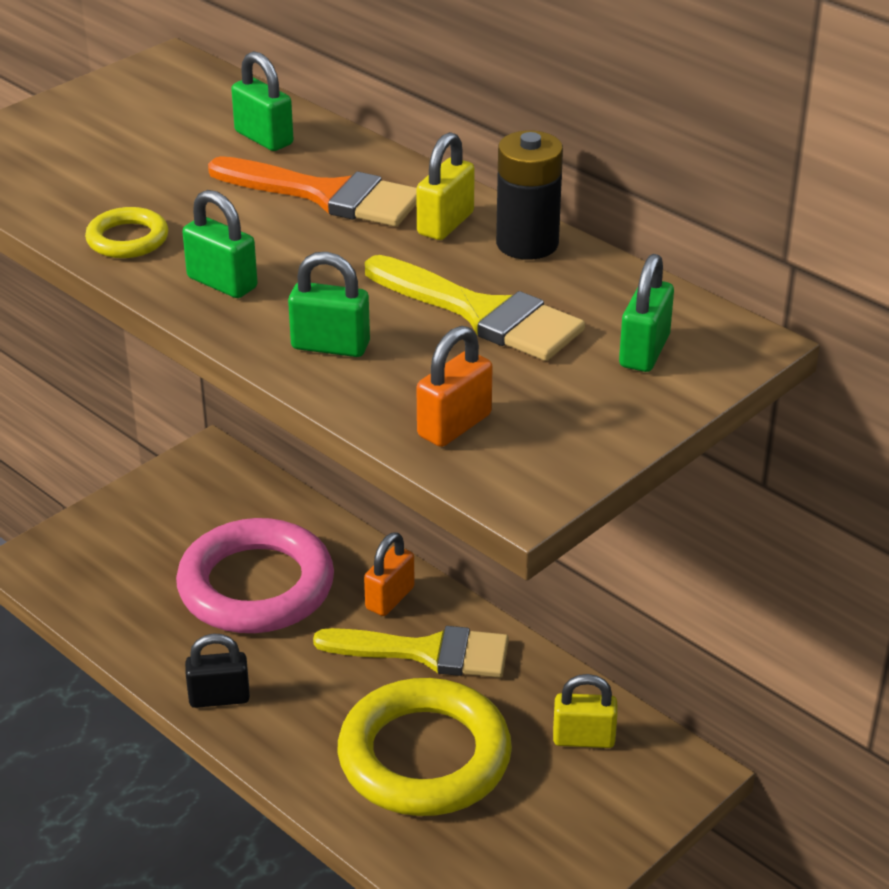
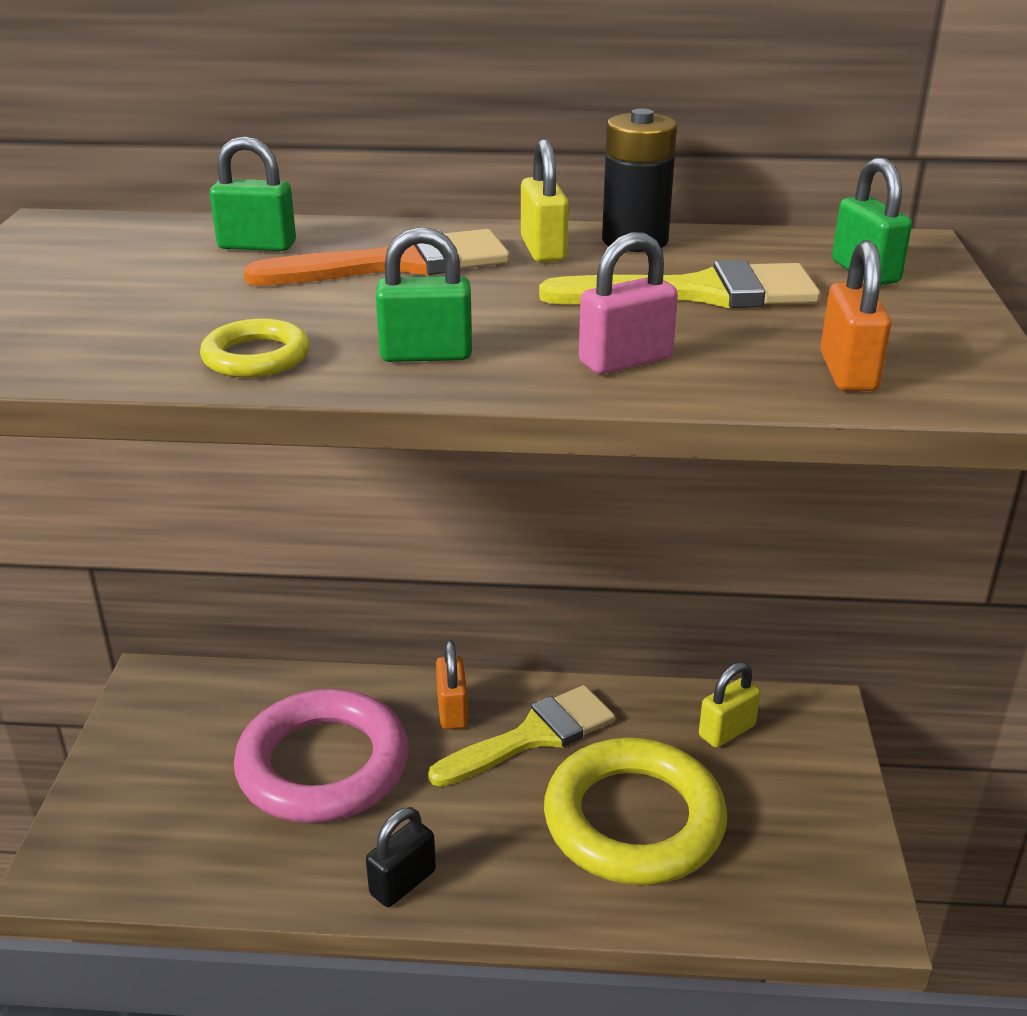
camera: 40 degrees left, 5 degrees down
green padlock [288,252,370,357] -> pink padlock [579,232,678,374]

